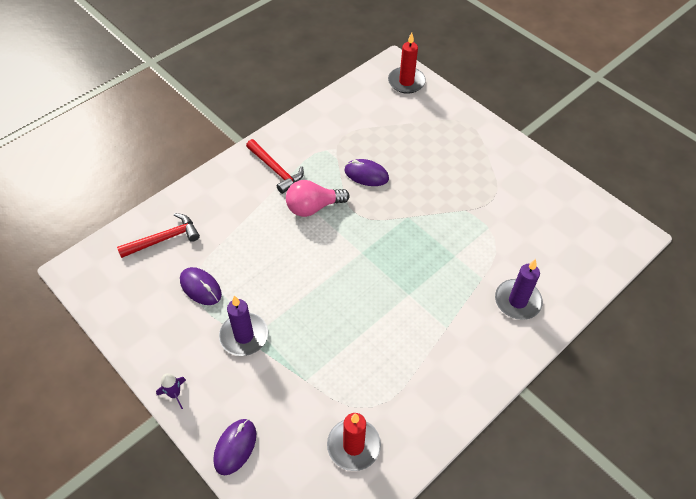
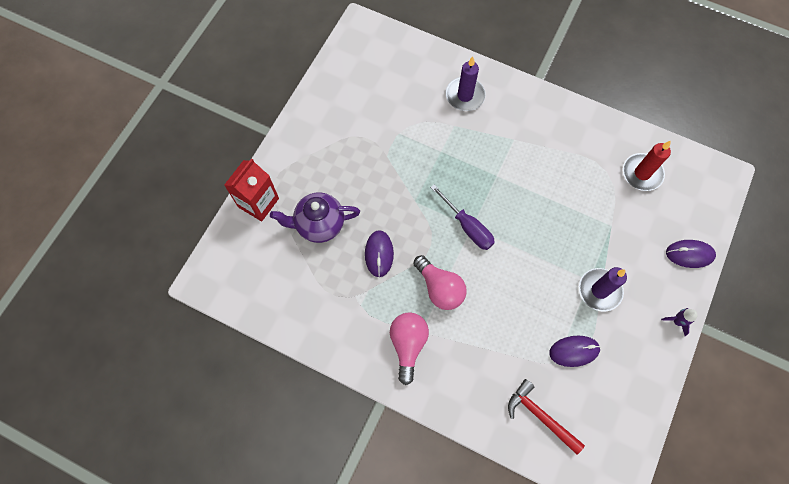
camera: 110 degrees left, 15 degrees up
purple mouse [180,267,222,305] -> purple mouse turned 60 degrees clockwise [549,335,600,367]
red hammer [246,139,304,194] -> pink light bulb [390,312,429,385]
red candle [388,32,426,94] -> none
none -> red carton [224,158,279,222]
none -> purple teapot [270,193,360,243]
none -> purple screwdriver [430,184,495,250]

